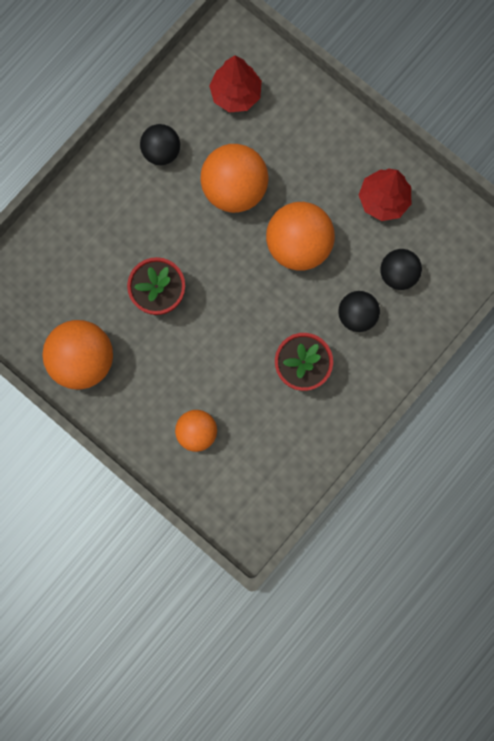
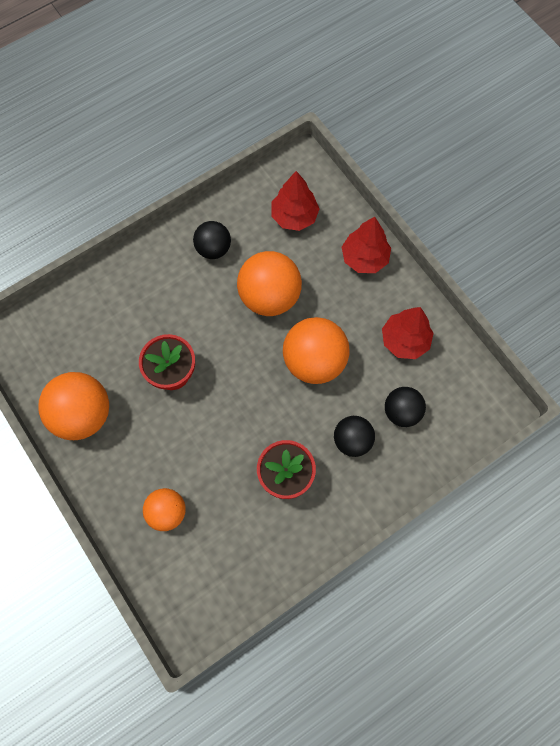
camera: 15 degrees right, 10 degrees down
none -> red tree [342,217,391,273]

